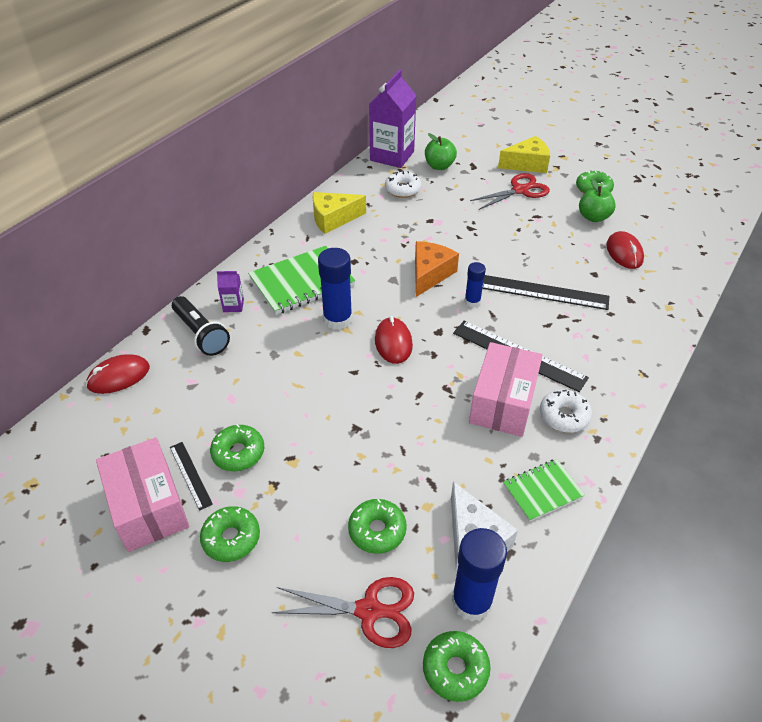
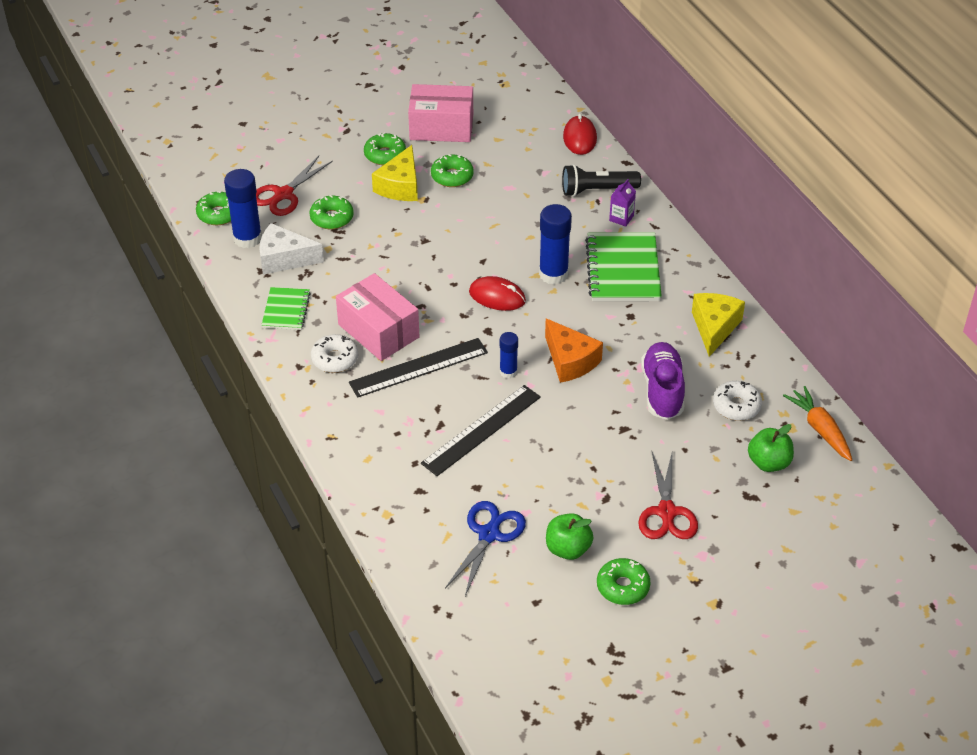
camera: 120 degrees right, 0 degrees up
black ruler [170,442,213,511] -> none
purple carton [369,70,417,168] -> orange carrot [783,386,852,461]
yellow cheese [498,136,550,173] -> yellow cheese moved to [372,145,418,201]
red mouse [606,231,644,269] -> blue scissors [445,501,526,596]
none -> purple shoe [641,342,685,420]

